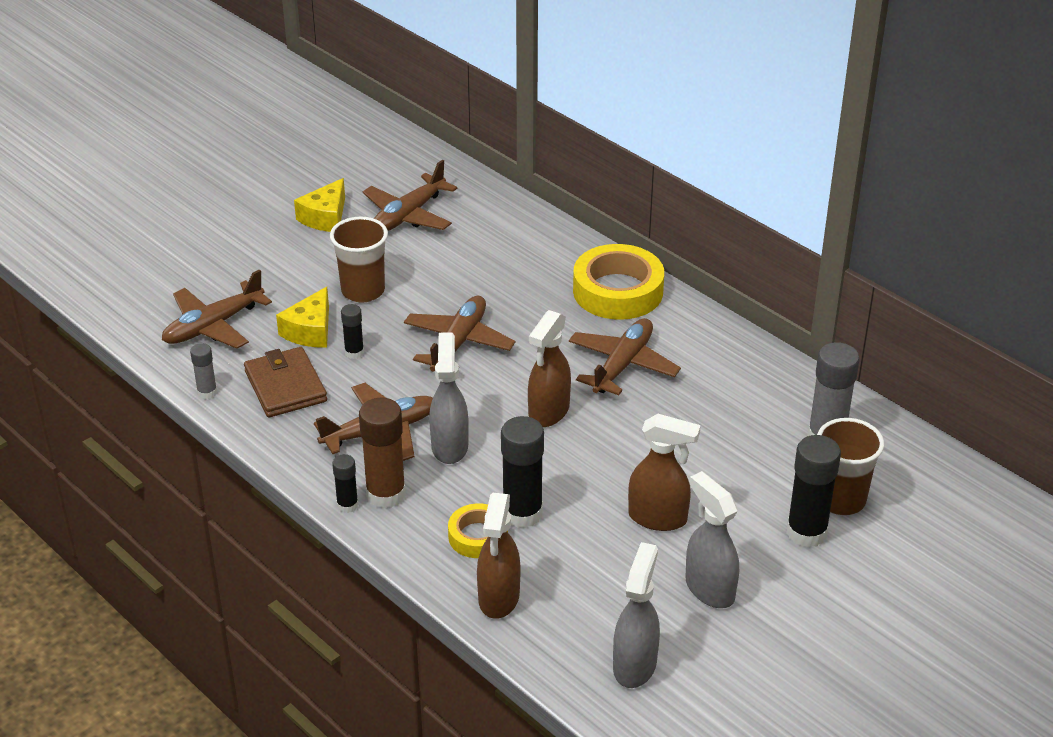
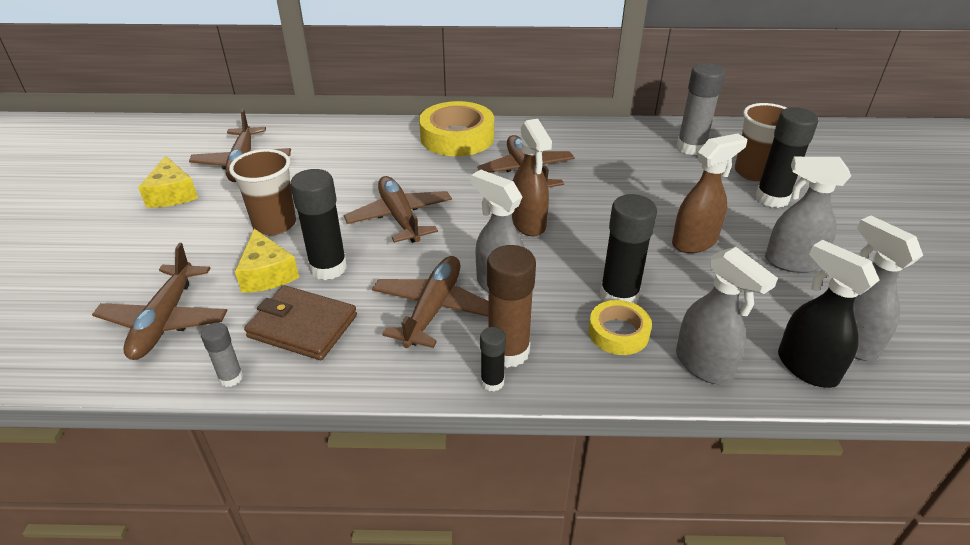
camera: 45 degrees left, 0 degrees up
black glue stick [341,304,364,359] -> black glue stick [290,169,347,280], size x1.87
brown spray bottle [477,493,521,619] -> grey spray bottle [676,247,778,385]
none -> black spray bottle [778,240,879,388]

